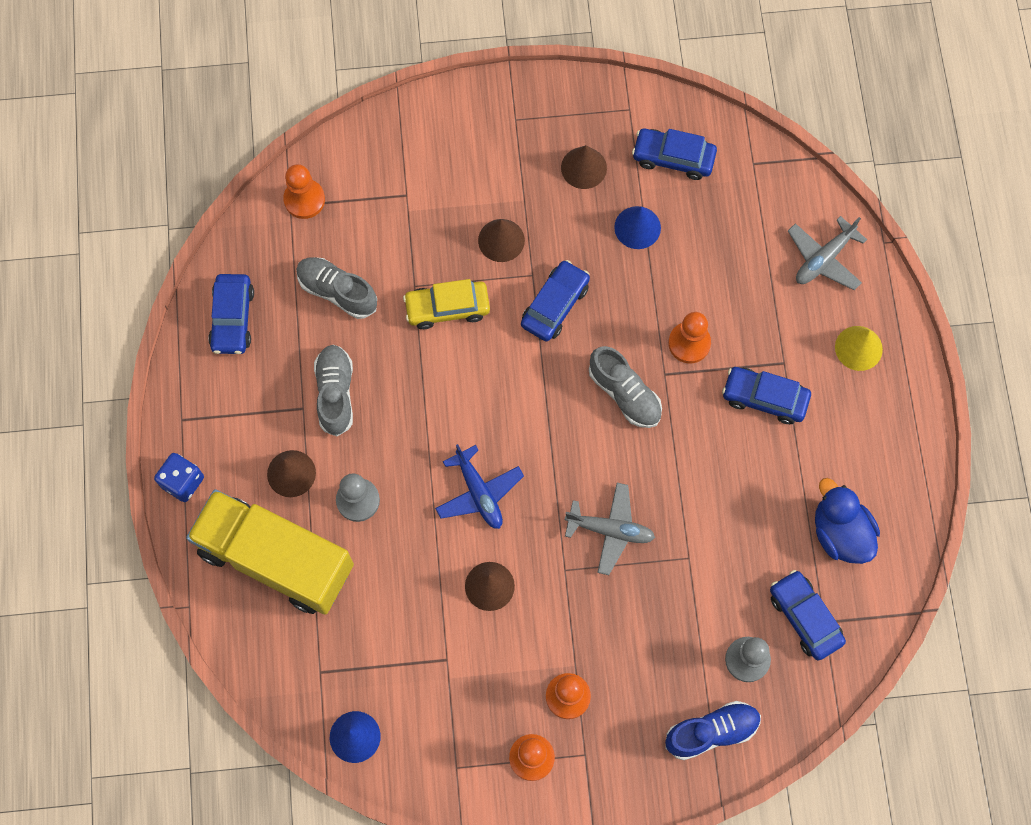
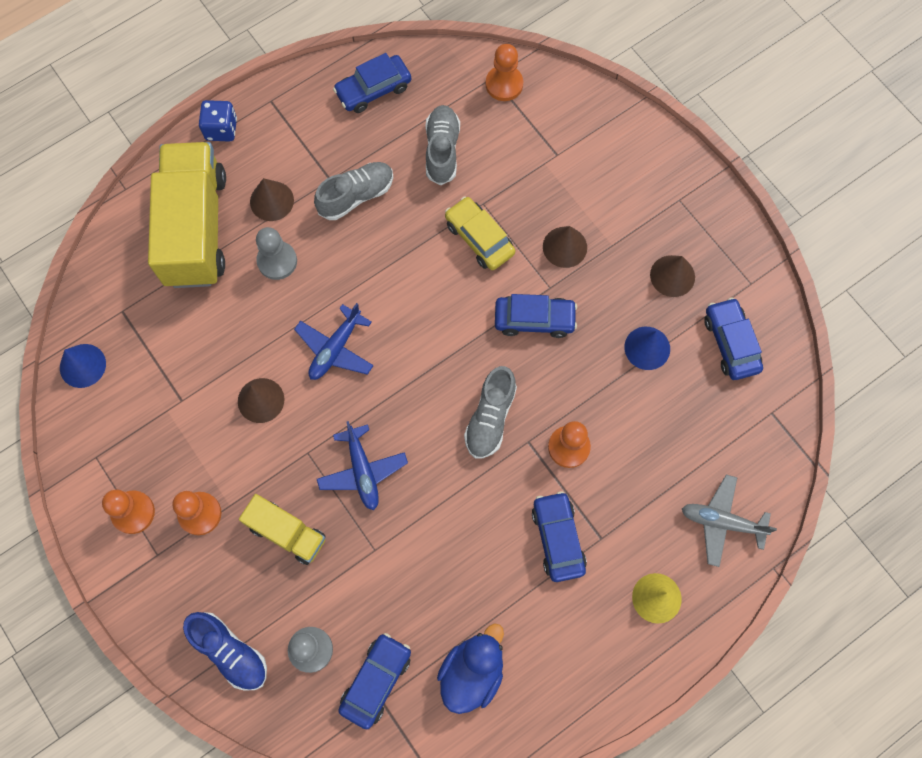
camera: 60 degrees right, 0 degrees up
grey plane [565,483,655,575] -> blue plane [317,421,408,510]
none -> yellow truck [239,494,326,565]

